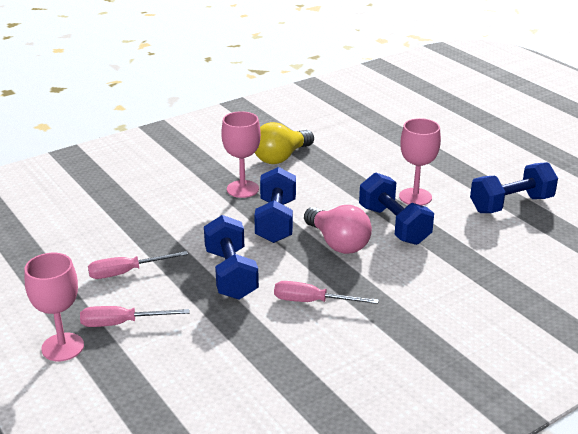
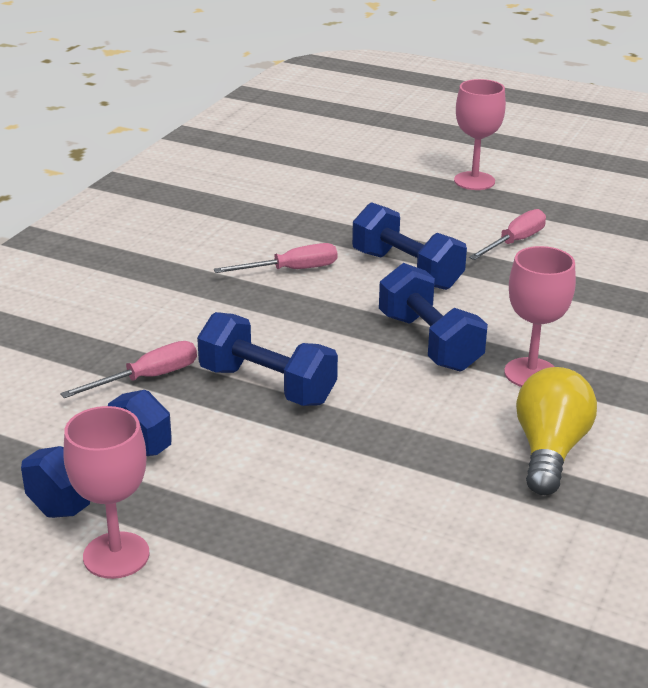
camera: 150 degrees right, 0 degrees up
pink screwdriver [80,306,189,327] -> pink screwdriver moved to [60,341,197,398]
pink light bulb [304,205,372,254] -> none
pink goblet [399,118,441,205] -> pink goblet moved to [63,406,150,579]

